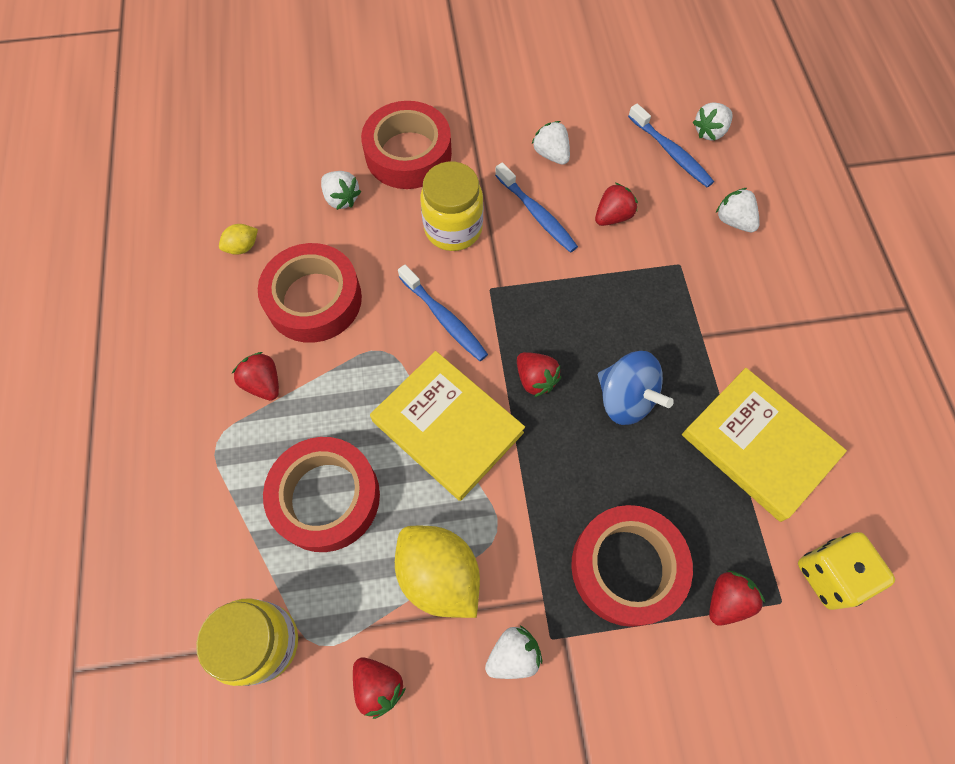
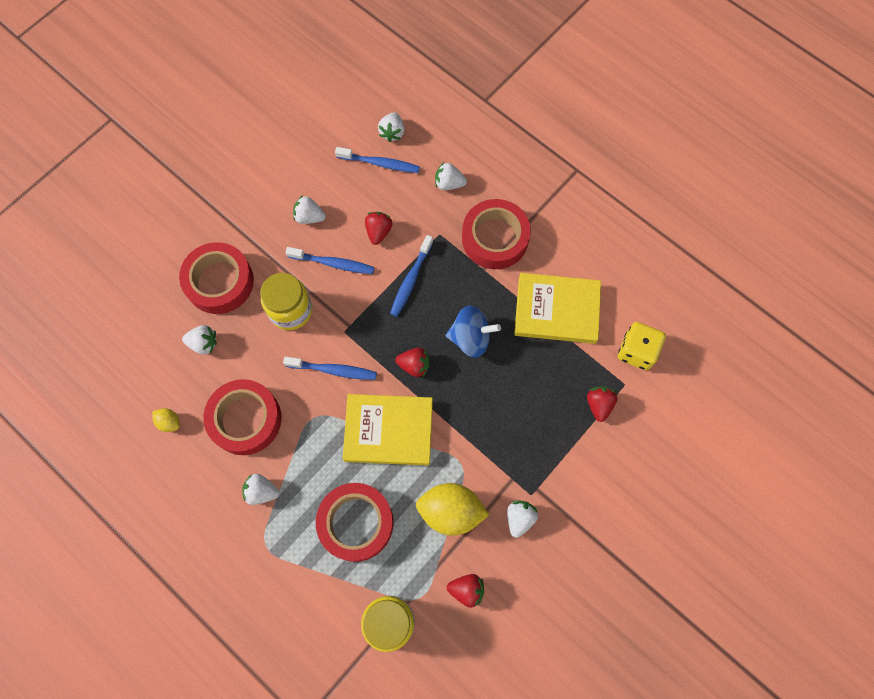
camera: 40 degrees left, 5 degrees up
yellow lemon [219,224,258,255] -> yellow lemon turned 75 degrees counterclockwise [152,408,180,432]
red strawberry [232,352,279,401] -> white strawberry [242,474,280,505]
red tape [571,505,693,627] -> red tape moved to [462,199,531,269]
none -> blue toothbrush [390,235,434,317]

